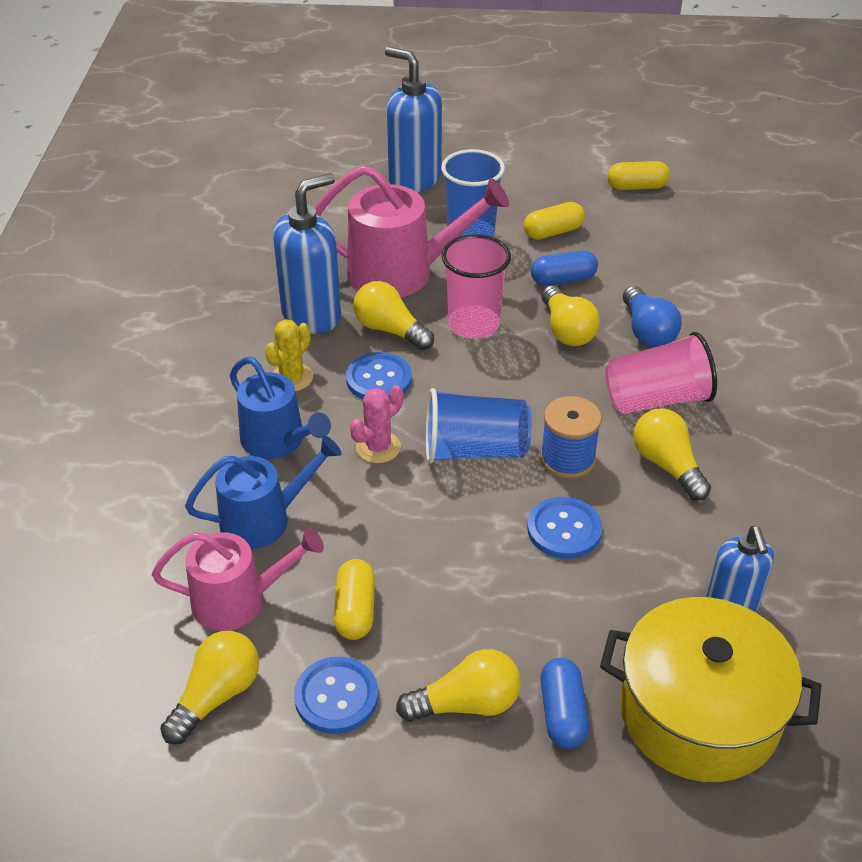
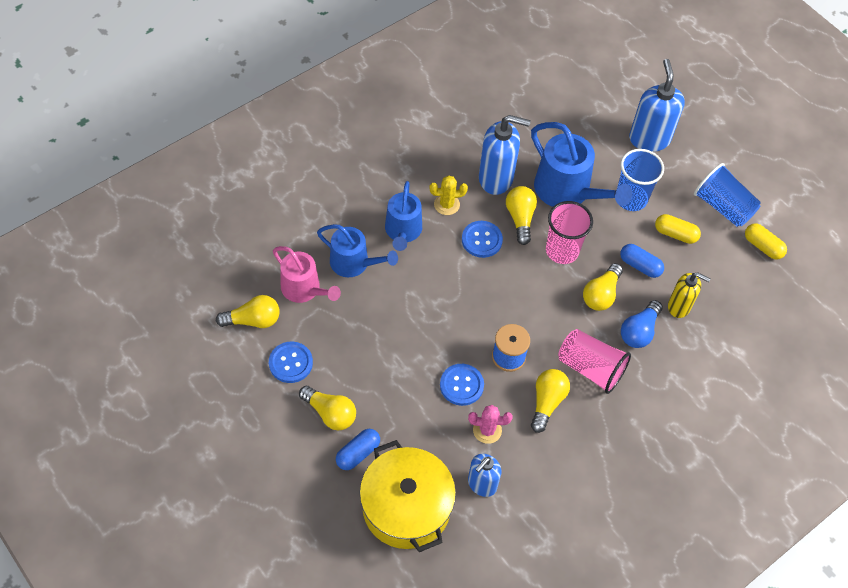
camera: 45 degrees right, 15 degrees up
pink watering can [314,165,509,297] -> blue watering can [531,122,632,207]
yellow capsule [334,559,375,640] -> none
pink cactus [350,385,403,463] -> pink cactus moved to [468,405,513,444]
blue cup [426,388,532,464] -> blue cup moved to [694,163,761,227]
none -> yellow soap dispenser [668,272,711,318]

